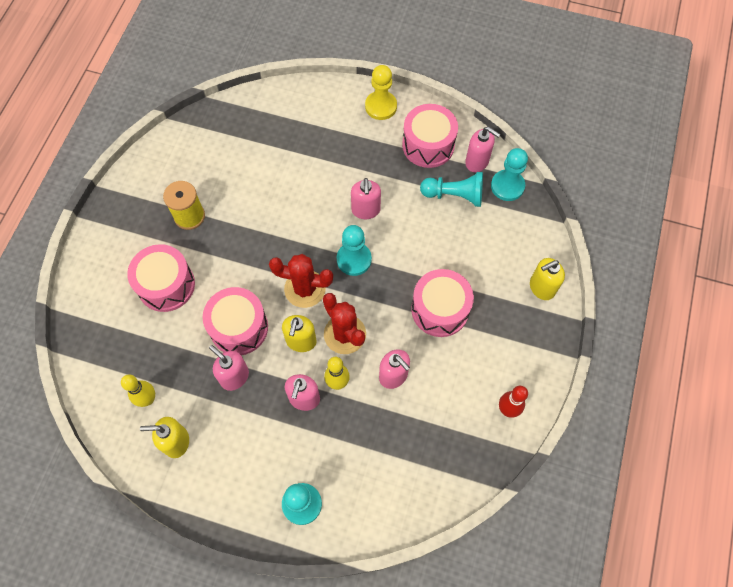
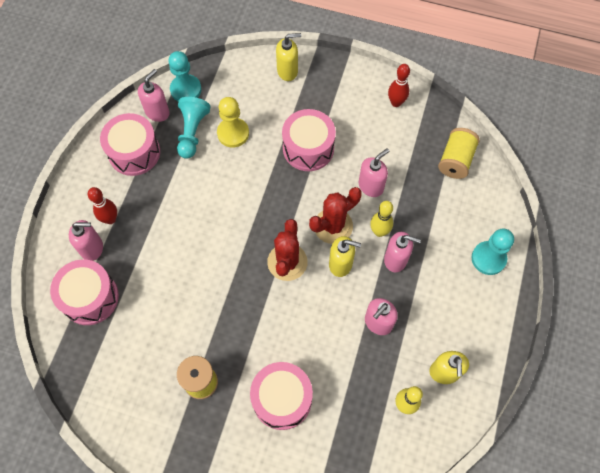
camera: 90 degrees left, 0 degrees up
pink drum [203,287,268,355] -> pink drum moved to [50,259,119,325]
turquoise pawn [337,225,372,276] -> none
pink soap dispenser [351,178,381,219] -> pink soap dispenser moved to [69,220,103,261]
yellow pawn [365,65,397,120] -> yellow pawn moved to [217,97,249,147]
yellow soap dispenser [530,258,565,300] -> yellow soap dispenser turned 75 degrees counterclockwise [276,33,301,81]
none -> red bowling pin [88,187,117,224]
none -> yellow spool [438,128,480,179]

